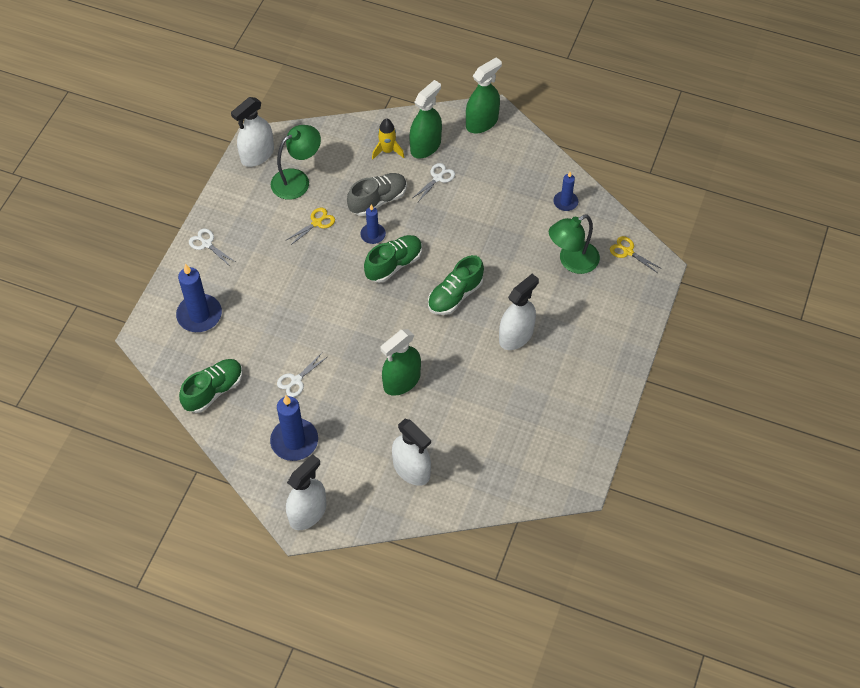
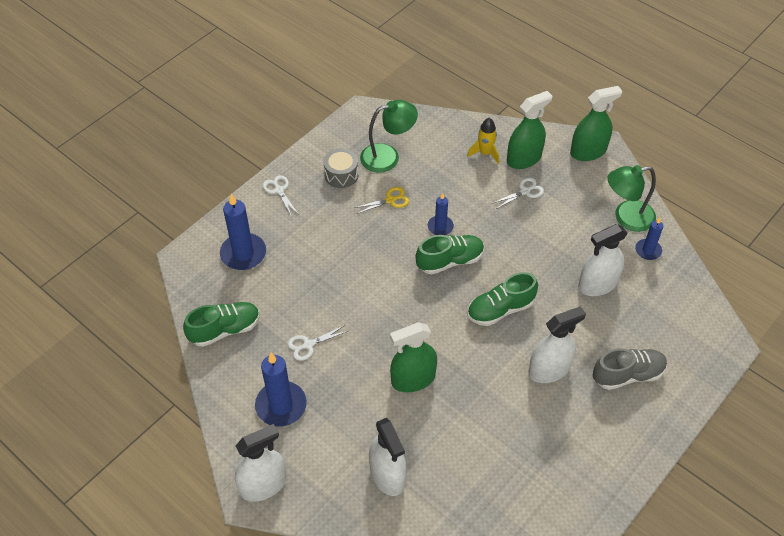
camera: 20 degrees right, 5 degrees down
white spray bottle [231,97,274,167] -> white spray bottle moved to [578,224,628,296]
grey shoe [347,173,407,216] -> grey shoe moved to [593,349,667,390]
green lamp [549,214,600,274] -> green lamp moved to [607,165,656,232]
yellow scissors [610,236,662,273] -> none
none -> grey drum [323,148,359,188]

